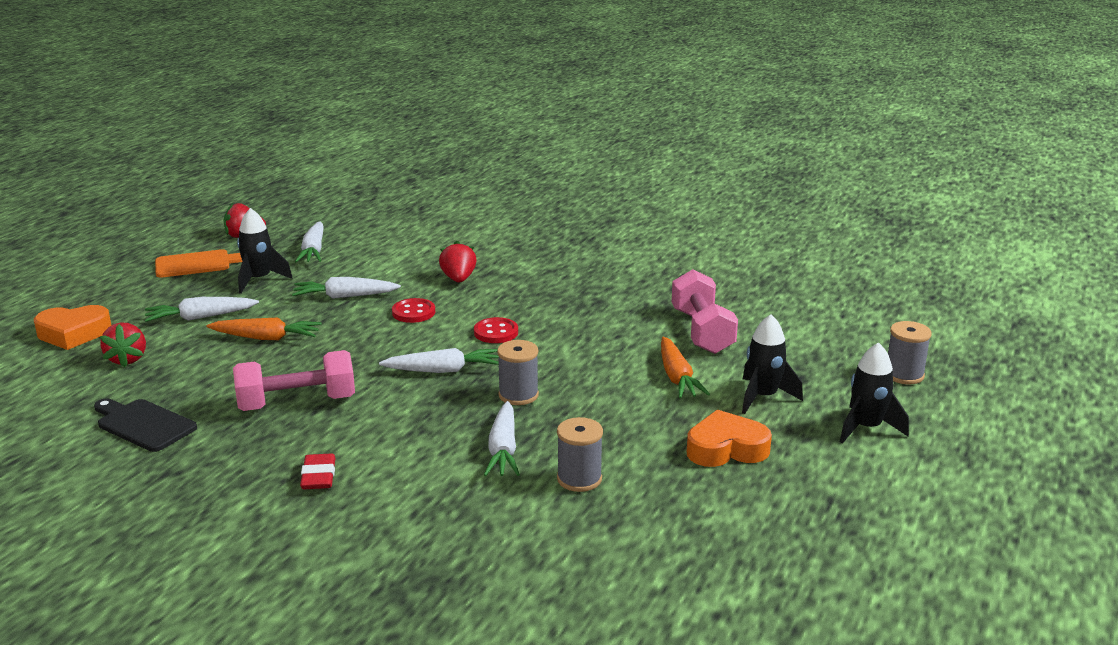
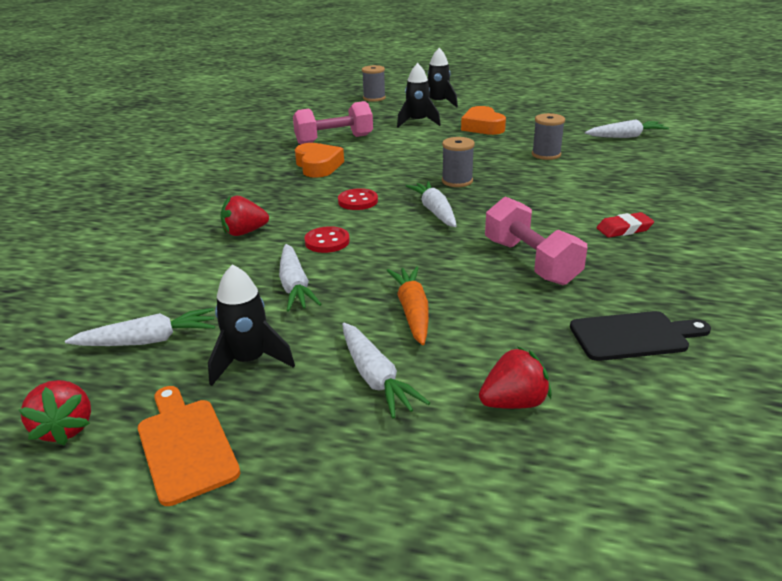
camera: 100 degrees left, 5 degrees up
orange heart [34,305,112,350] -> orange heart moved to [295,143,344,178]
black cutting board [94,398,197,452] -> black cutting board turned 120 degrees counterclockwise [570,311,711,361]
white carrot [484,401,520,476] -> white carrot moved to [585,120,669,138]
orange carrot [661,337,710,398] -> none

